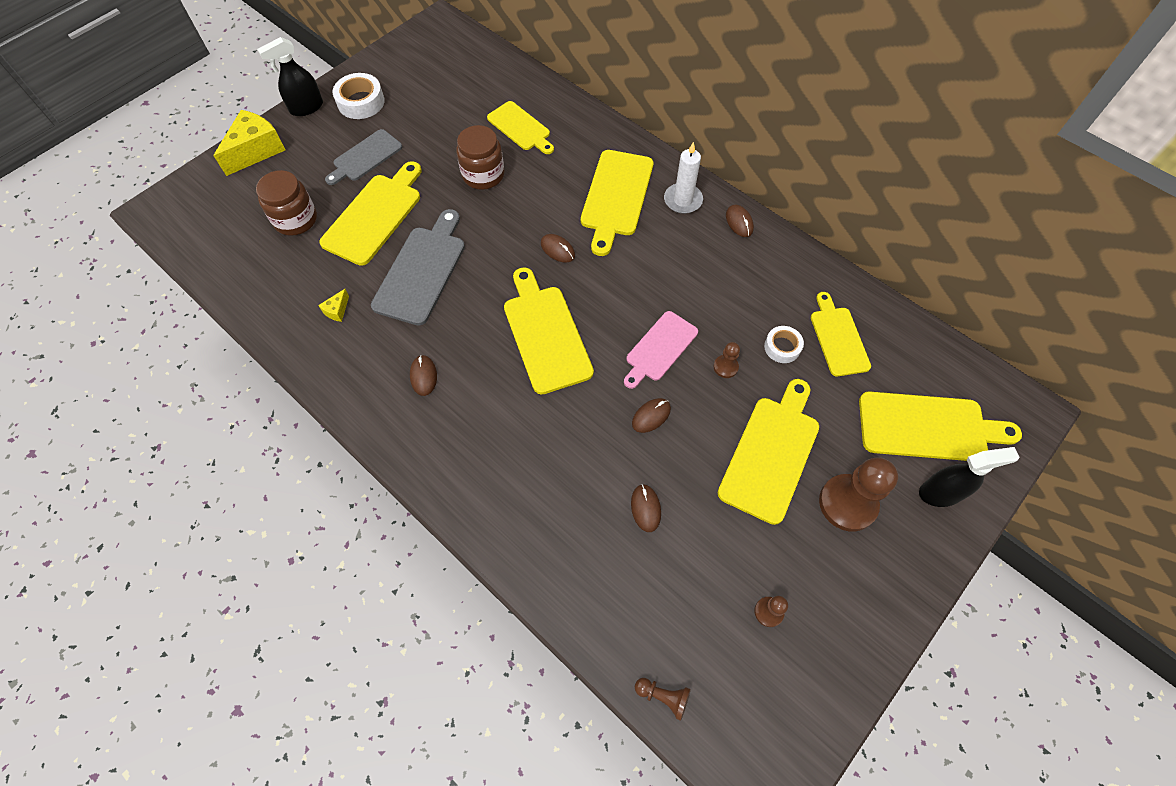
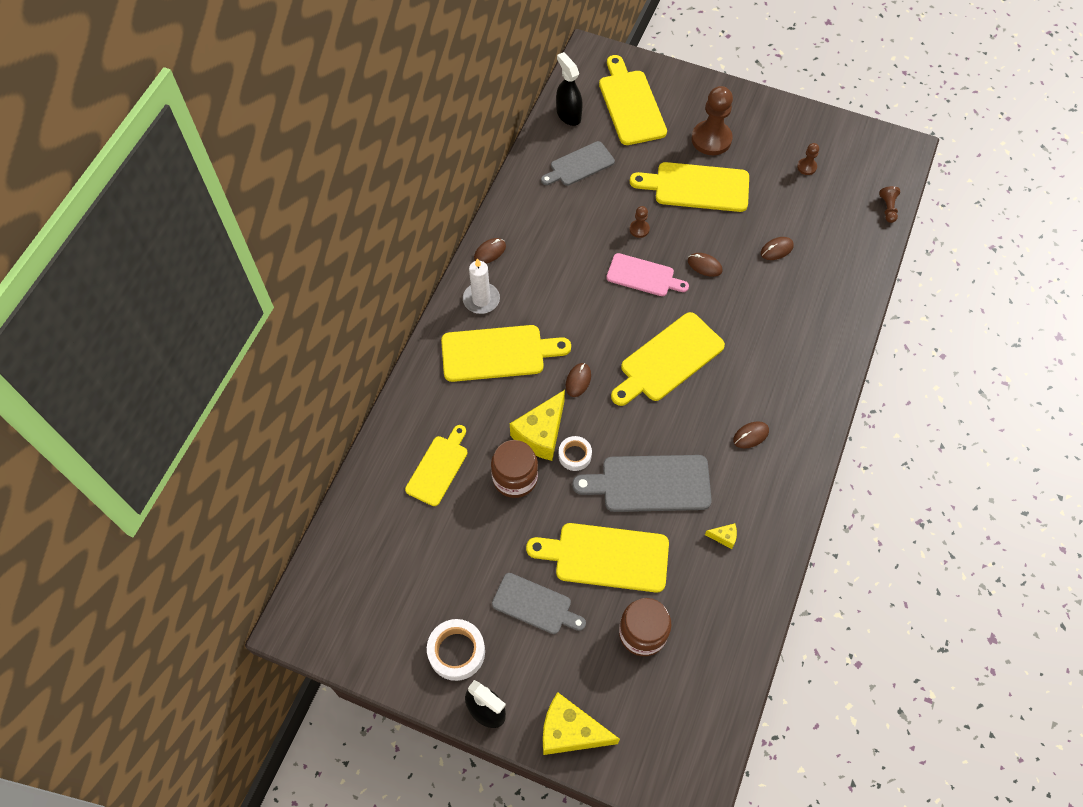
camera: 110 degrees left, 0 degrees up
white tape [764,326,804,363] -> white tape moved to [558,436,592,471]
yellow cutting board [811,292,871,376] -> grey cutting board [541,141,615,186]
black spray bottle [919,447,1020,507] -> black spray bottle moved to [556,52,583,126]
none -> yellow cheese [510,390,565,461]

